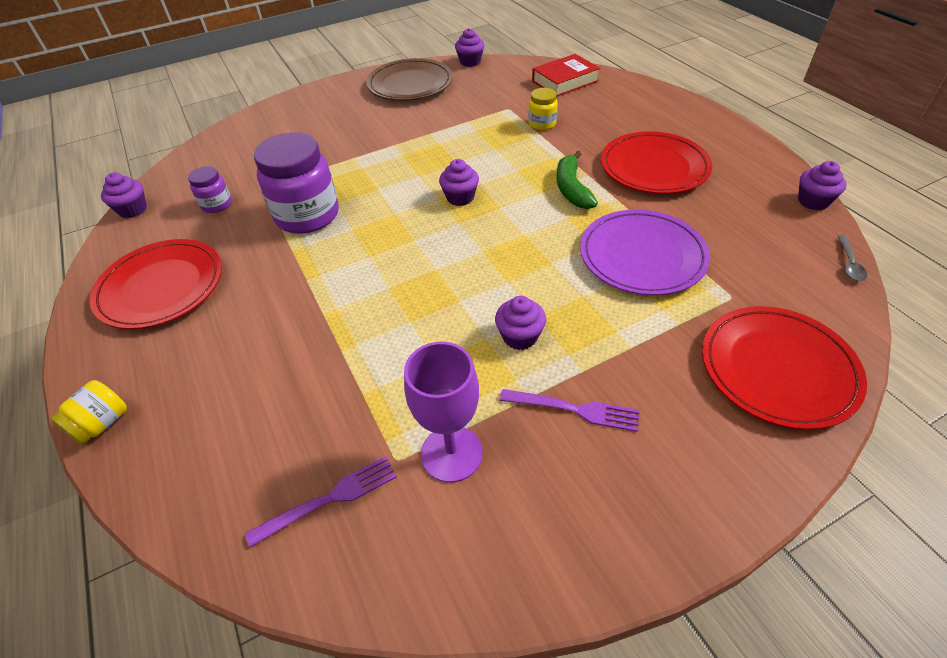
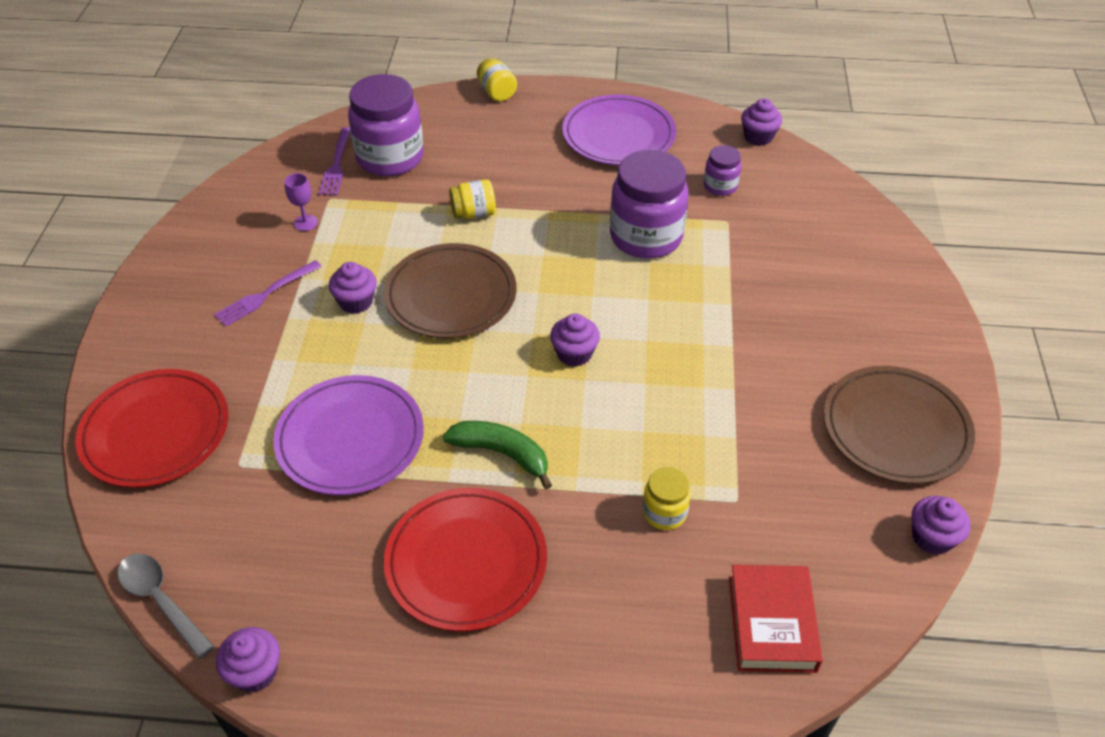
camera: 120 degrees right, 0 degrees up
red plate [90,239,222,329] -> purple plate [562,94,676,165]
purple goblet [404,342,483,483] -> purple goblet [284,173,318,231], size x0.51
grey spoon [838,235,867,281] -> grey spoon [117,553,215,659], size x1.59
none -> purple jar [348,74,424,176]
none -> brown plate [384,243,517,338]
none -> yellow jar [449,179,496,219]

